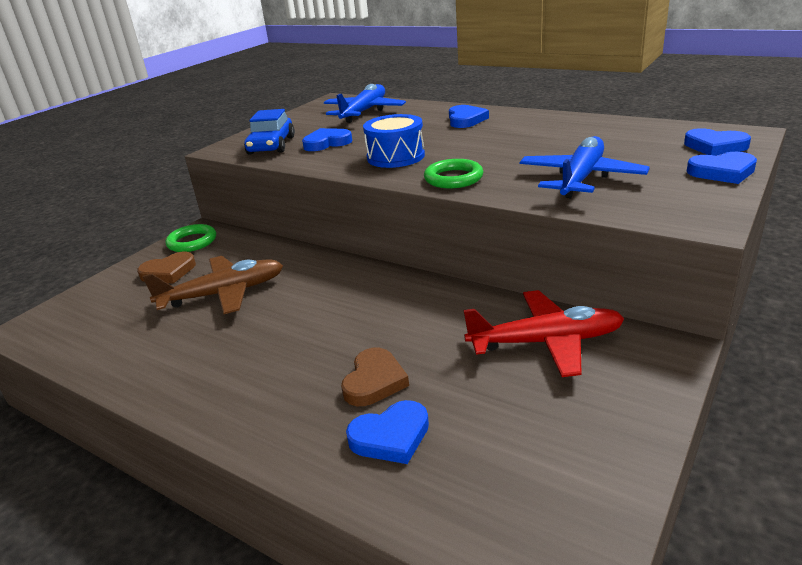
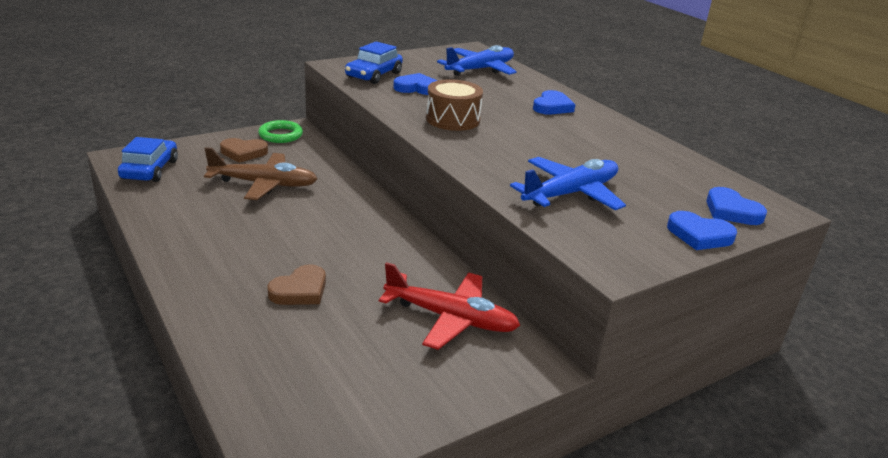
camera: 20 degrees right, 0 degrees up
blue heart [346,400,429,464] -> none
blue drum [363,114,425,168] -> brown drum [426,79,483,131]
green ring [424,159,484,188] -> none
none -> blue car [118,137,178,182]

